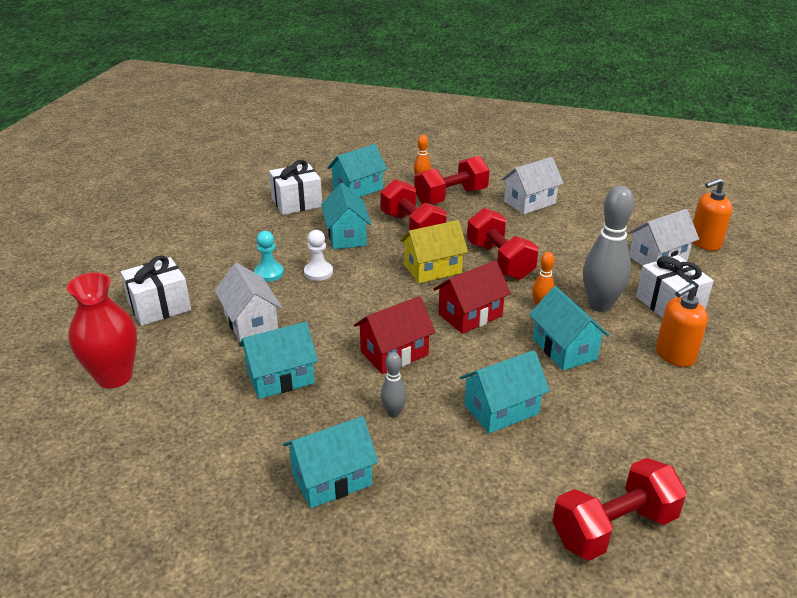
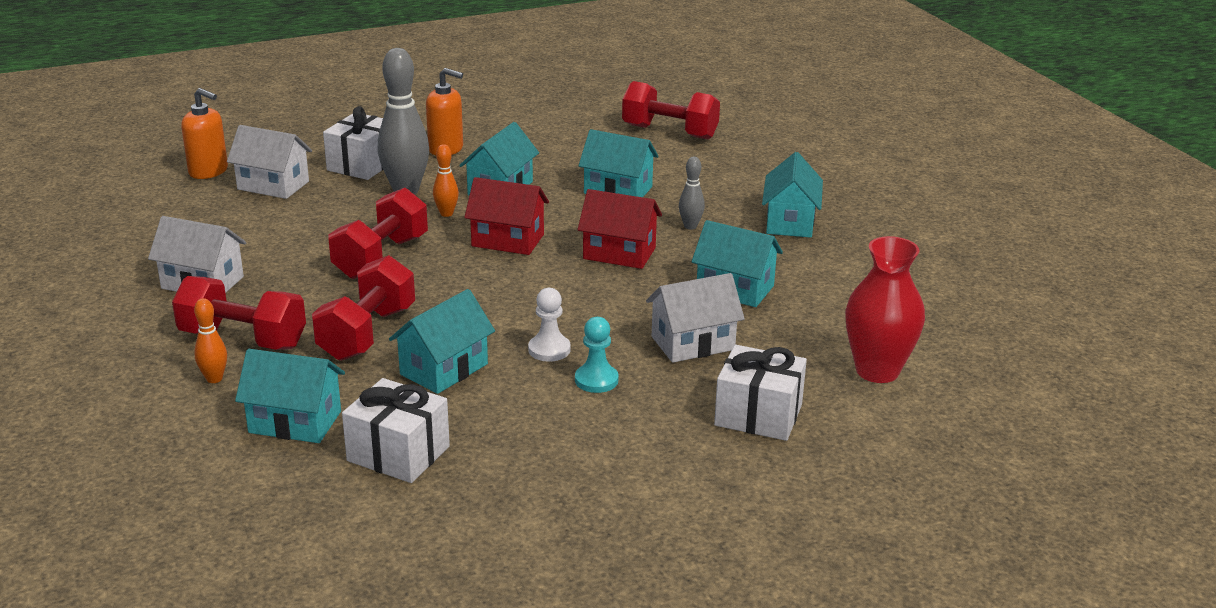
camera: 130 degrees left, 5 degrees down
white house [214,263,282,342] -> white house turned 45 degrees clockwise [646,273,745,363]
turquoise house [283,416,378,508] -> turquoise house turned 75 degrees clockwise [762,152,823,238]
yellow house [400,220,468,283] -> none

